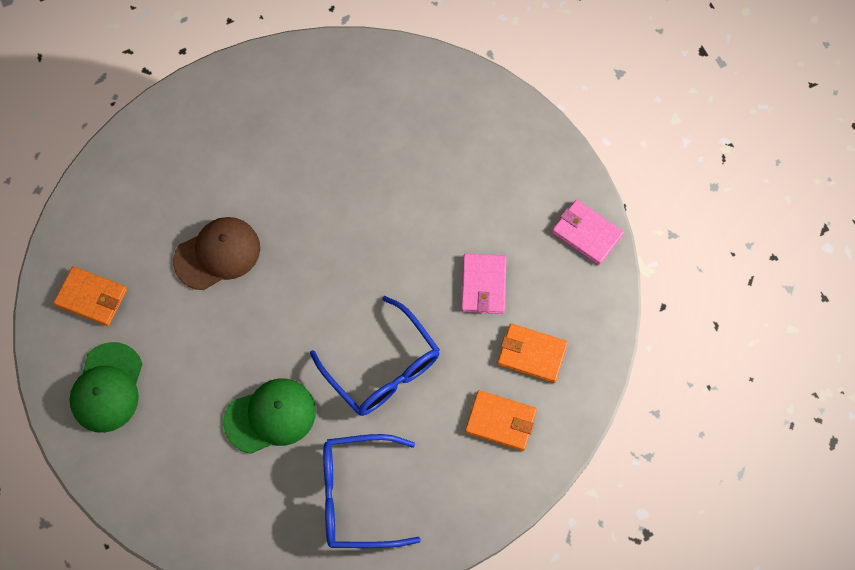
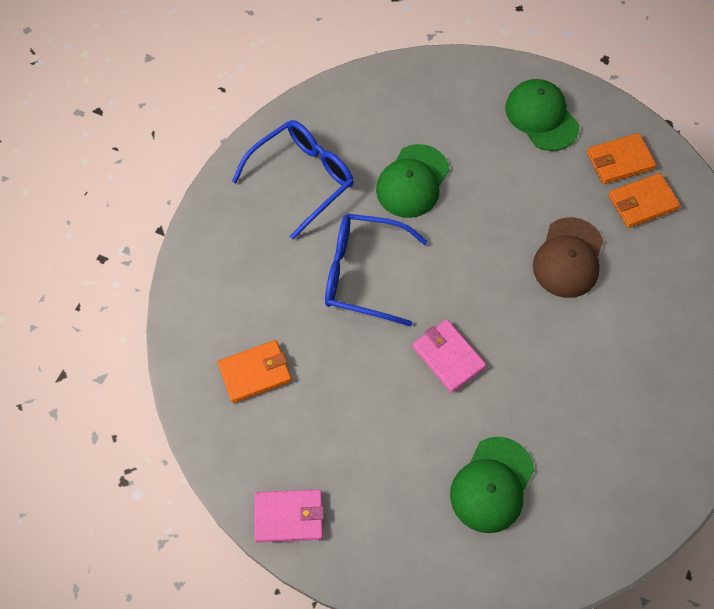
camera: 140 degrees right, 5 degrees down
pink wallet [461,254,507,314] -> pink wallet moved to [412,319,486,393]
orange wallet [465,390,537,451] -> orange wallet moved to [608,173,681,228]
none -> green cap [450,437,535,533]

